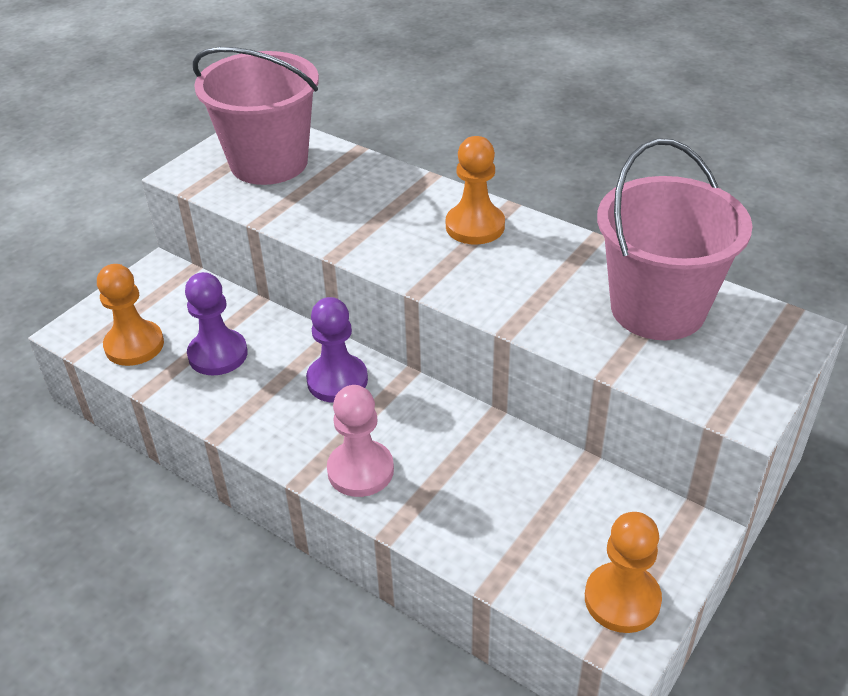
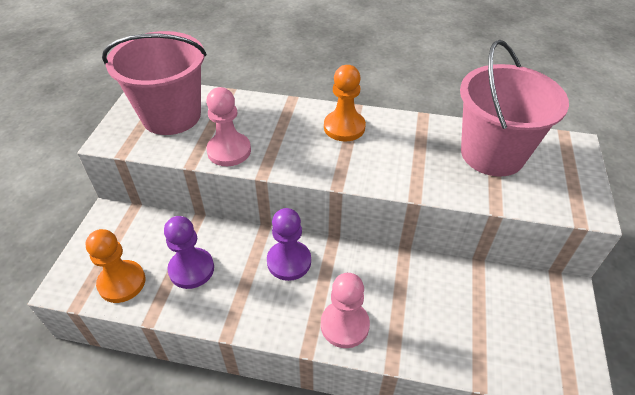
camera: 25 degrees left, 5 degrees up
orange pawn [585,512,662,633] -> none
none -> pink pawn [206,87,251,166]

